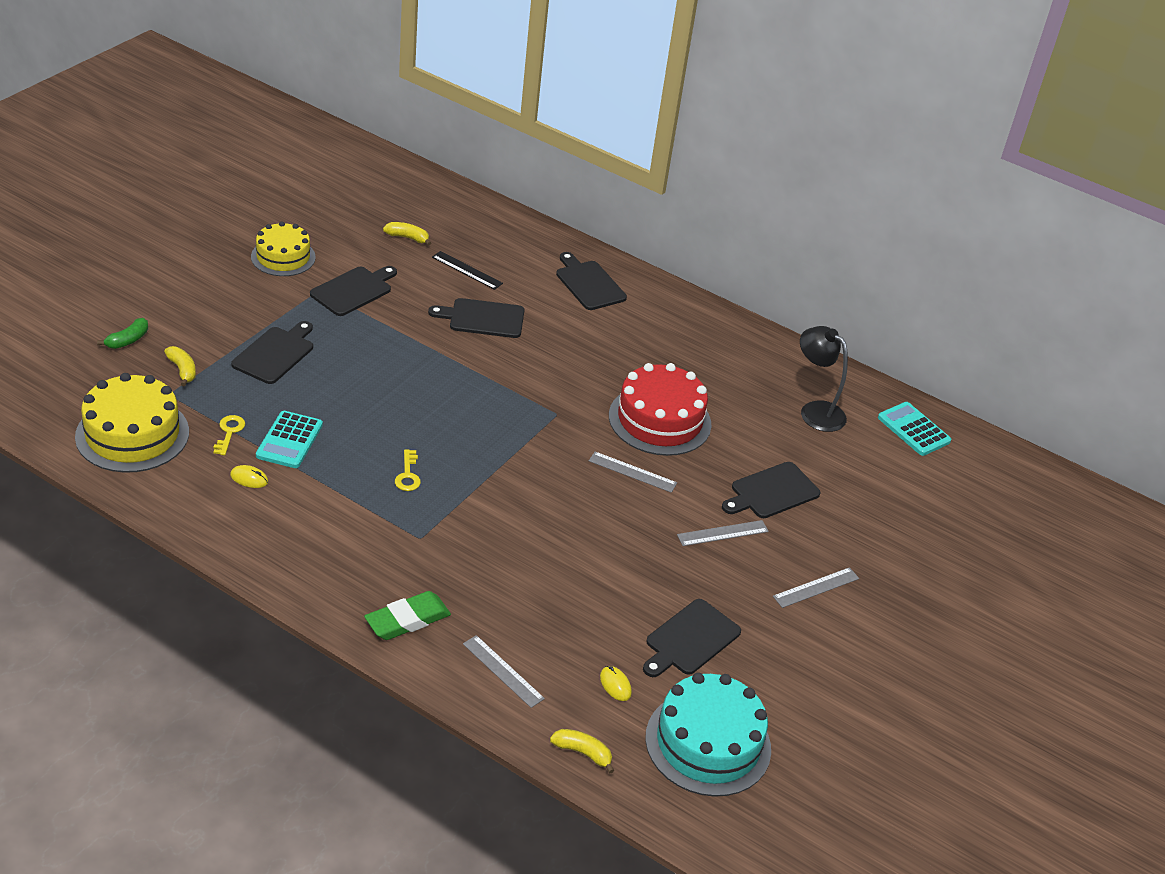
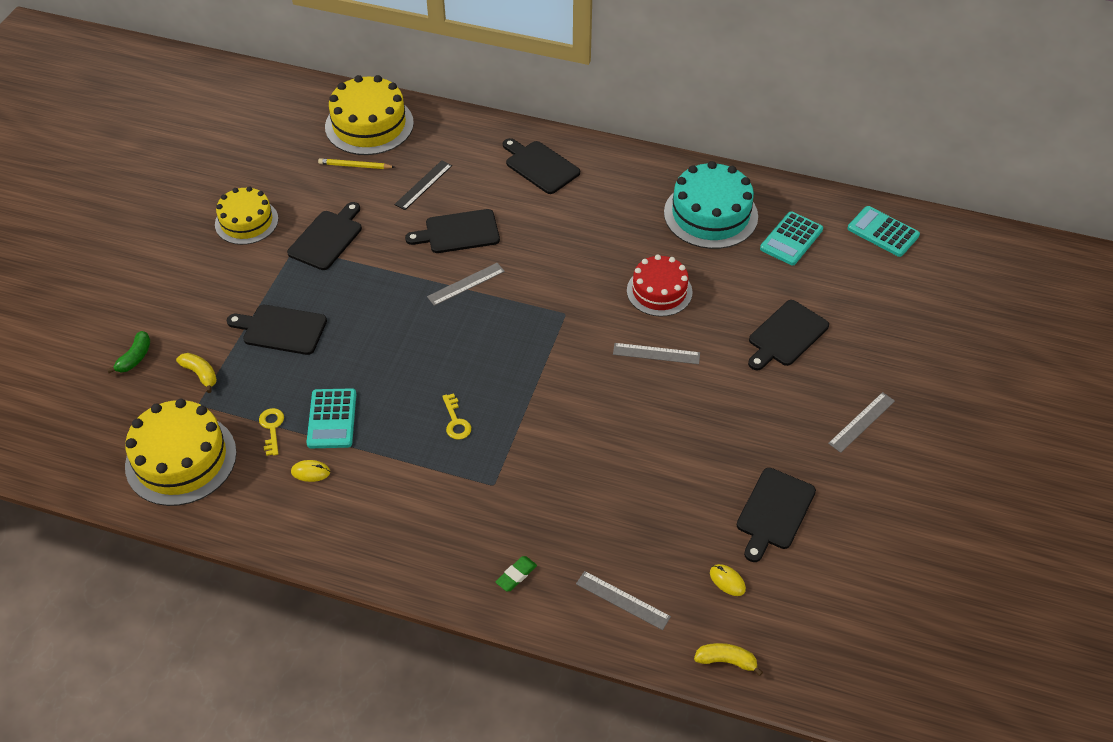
camera: 10 degrees left, 10 degrees up
black cutting board [231,321,313,384] -> black cutting board turned 90 degrees counterclockwise [226,305,327,355]
green eraser [364,591,451,640] -> green eraser [496,556,537,591], size x0.56
yellow banana [383,222,431,246] -> yellow pencil [318,158,394,169]
black ruler [432,251,503,290] -> black ruler turned 75 degrees counterclockwise [394,160,452,210]
red cake [609,363,712,456] -> red cake [627,255,693,317], size x0.67
turquoise cake [645,673,771,797] -> turquoise cake moved to [664,161,758,249]
grey ruler [677,520,769,546] -> grey ruler moved to [427,263,505,306]
black lamp [800,326,848,432] -> turquoise calculator [760,211,823,265]
none -> yellow cake [325,75,414,155]

